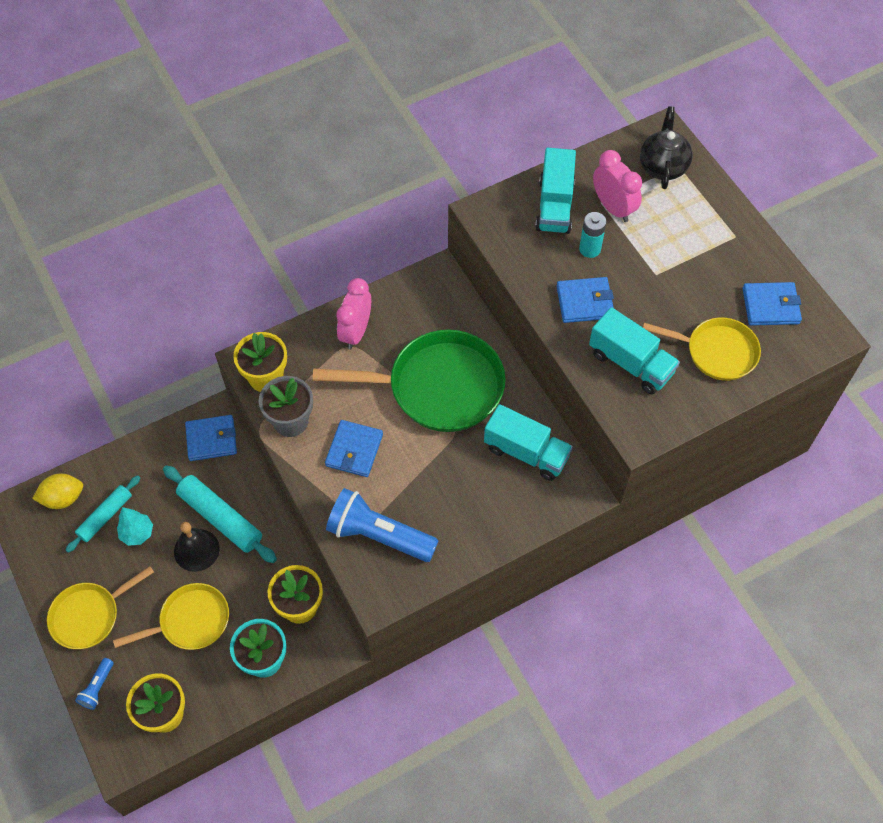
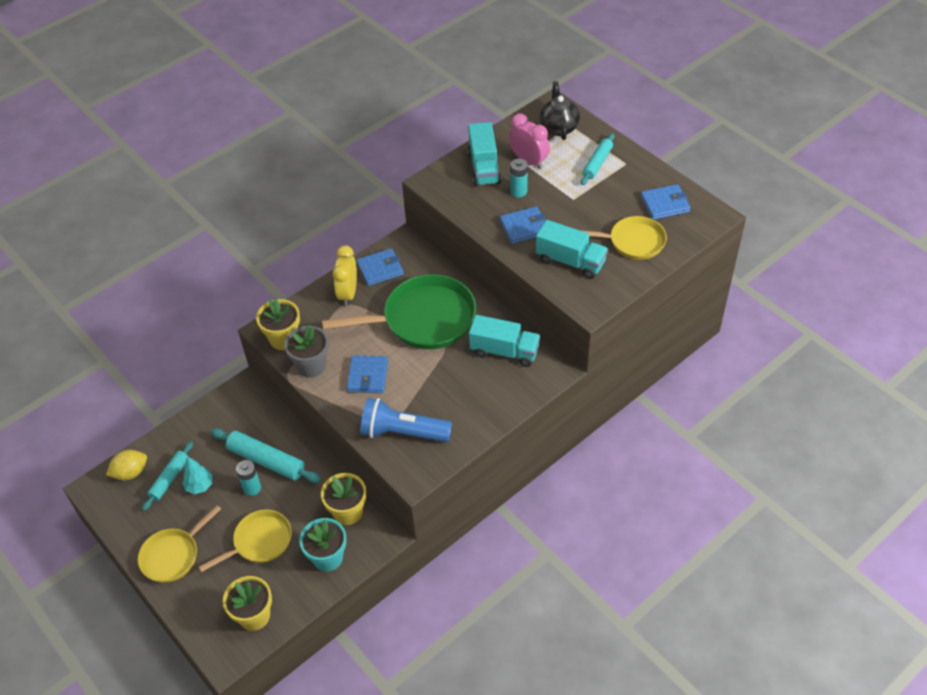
camera: 10 degrees left, 10 degrees down
blue flashlight [75,658,114,710] -> none
black bell [174,522,220,572] -> turquoise battery [236,460,261,496]
blue wallet [185,415,237,461] -> blue wallet moved to [356,248,404,286]
pink clock [336,278,371,350] -> yellow clock [333,245,357,306]
none -> turquoise rolling pin [581,133,615,185]

